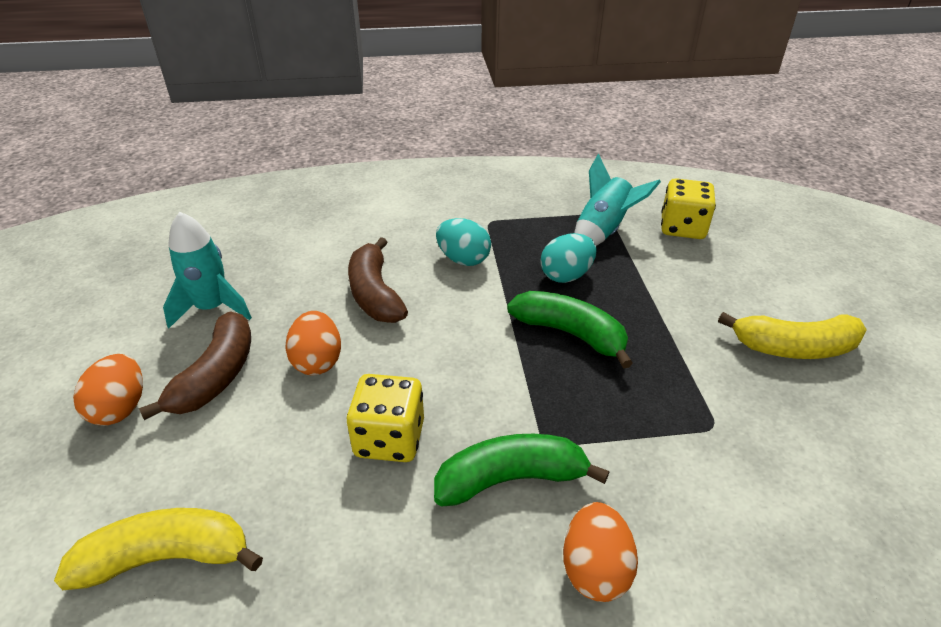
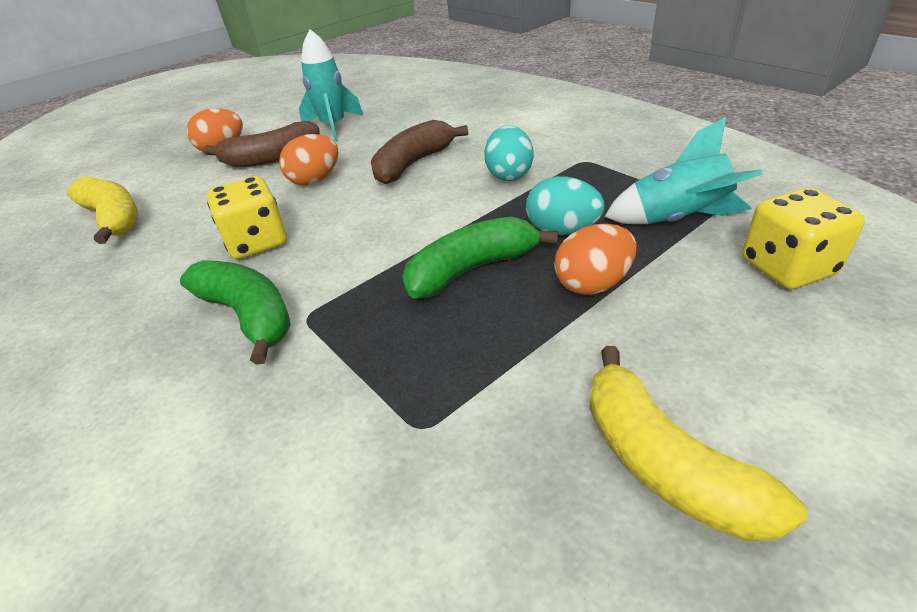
camera: 60 degrees right, 0 degrees up
green banana [507,291,633,369] -> green banana turned 120 degrees counterclockwise [402,217,558,299]
orange egg [563,502,638,602] -> orange egg moved to [554,224,637,295]

